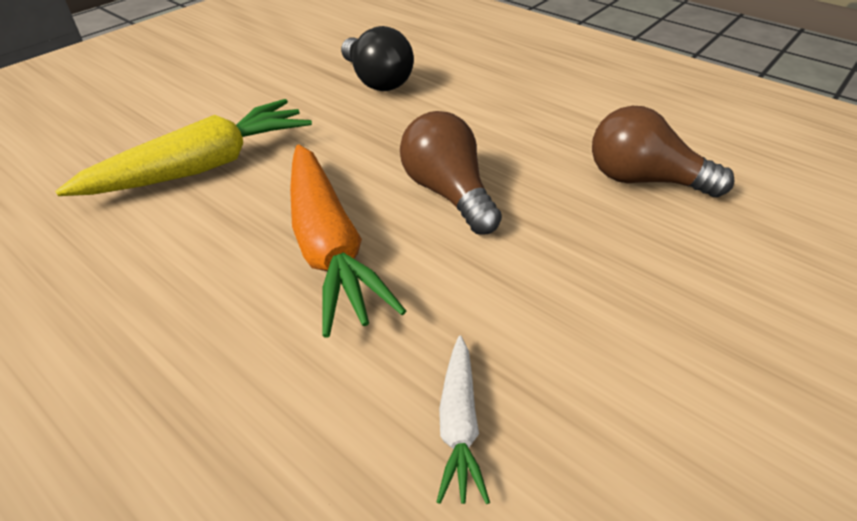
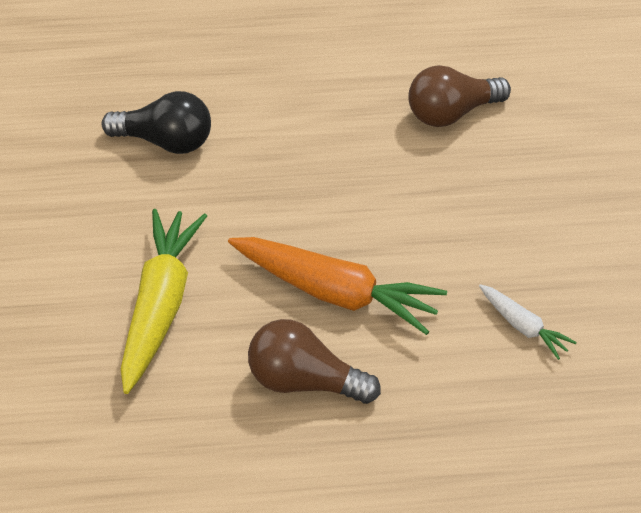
camera: 45 degrees left, 5 degrees up
brown light bulb [400,111,502,235] -> brown light bulb moved to [248,319,381,404]

